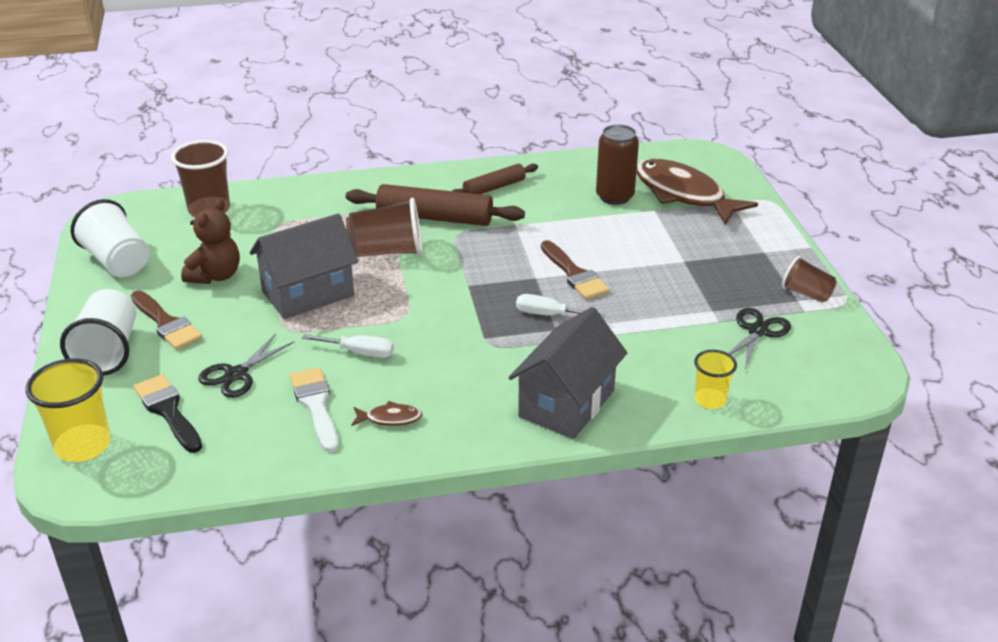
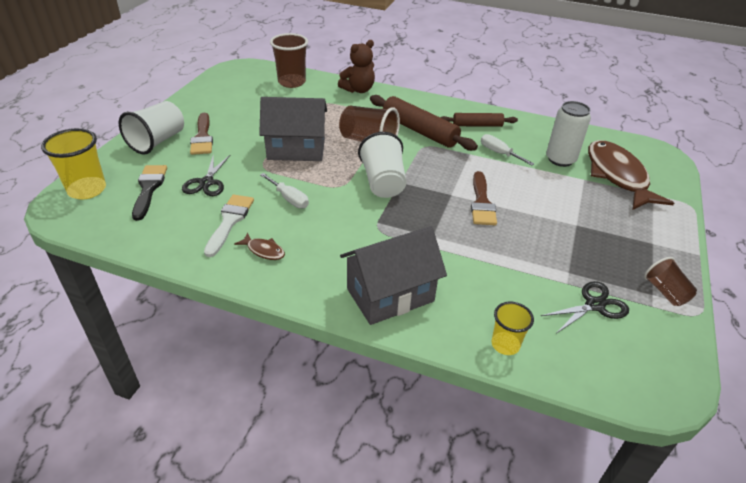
camera: 30 degrees right, 5 degrees up
white cup [71,199,149,277] -> white cup moved to [358,132,407,198]
brown teddy bear [181,199,240,284] -> brown teddy bear moved to [338,40,375,93]
black scissors [198,334,294,398] -> black scissors turned 60 degrees counterclockwise [182,154,230,196]
white screwdriver [516,294,606,318] -> white screwdriver moved to [481,134,534,166]
brown can [596,124,639,205] -> white can [546,101,591,167]

